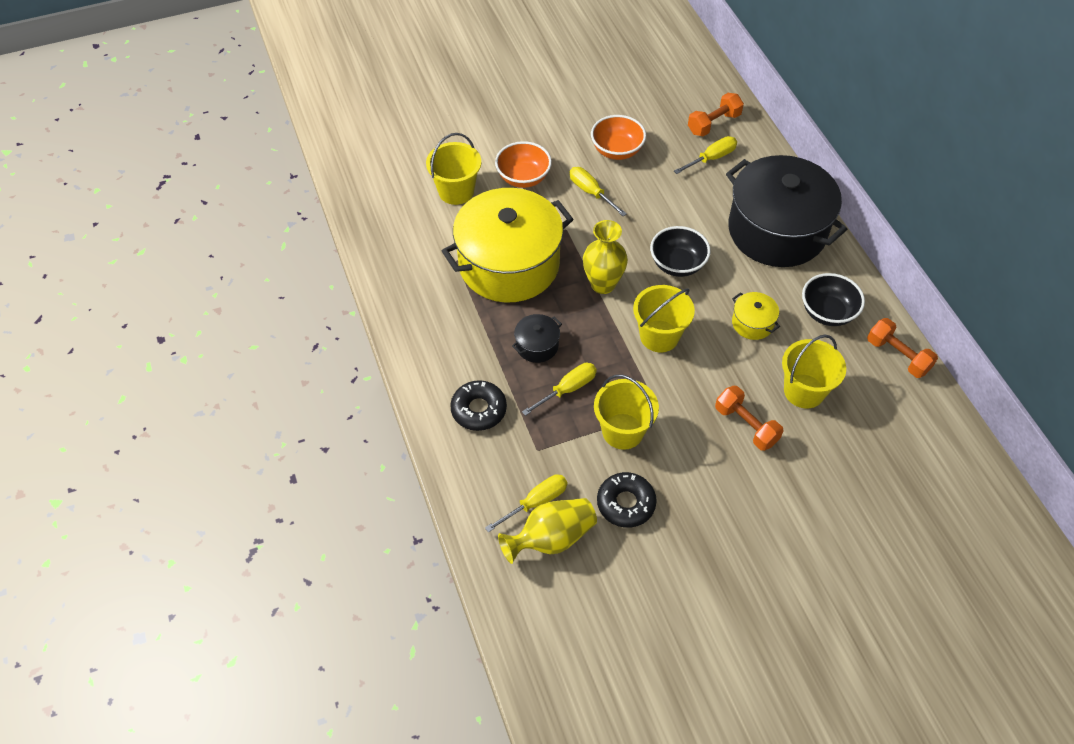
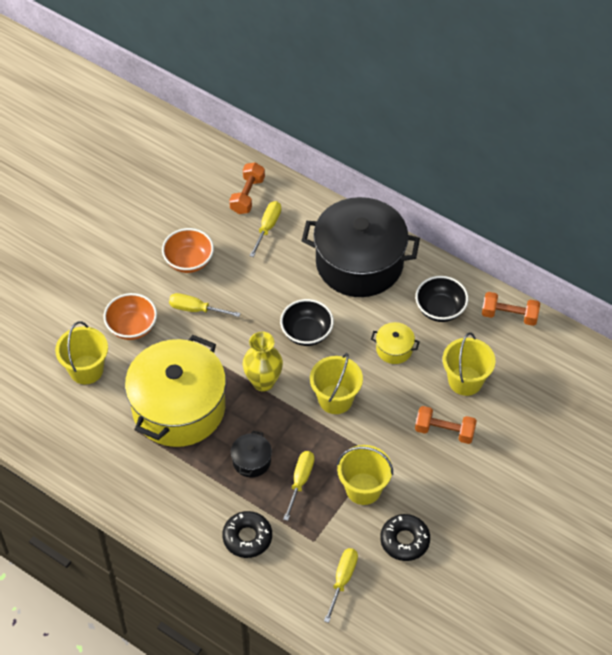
camera: 35 degrees left, 0 degrees up
yellow vase [498,498,597,564] -> none

